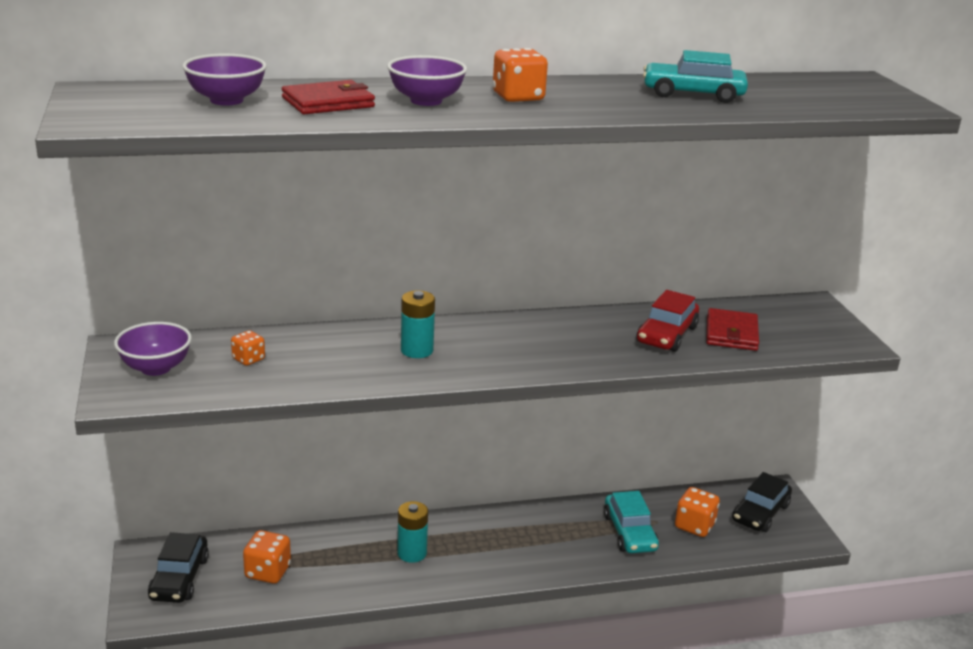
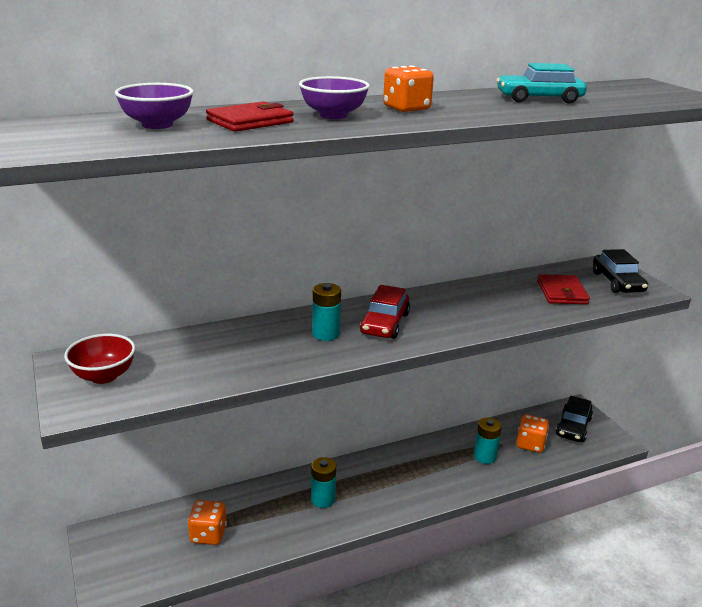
camera: 10 degrees left, 0 degrees up
purple bowl [114,322,192,376] -> red bowl [64,334,136,384]
black car [148,532,209,603] -> black car moved to [593,249,648,293]
orange dice [231,330,265,366] -> none
turquoise car [604,491,659,553] -> turquoise battery [474,417,501,464]
red car [636,290,699,352] -> red car moved to [360,285,410,339]

